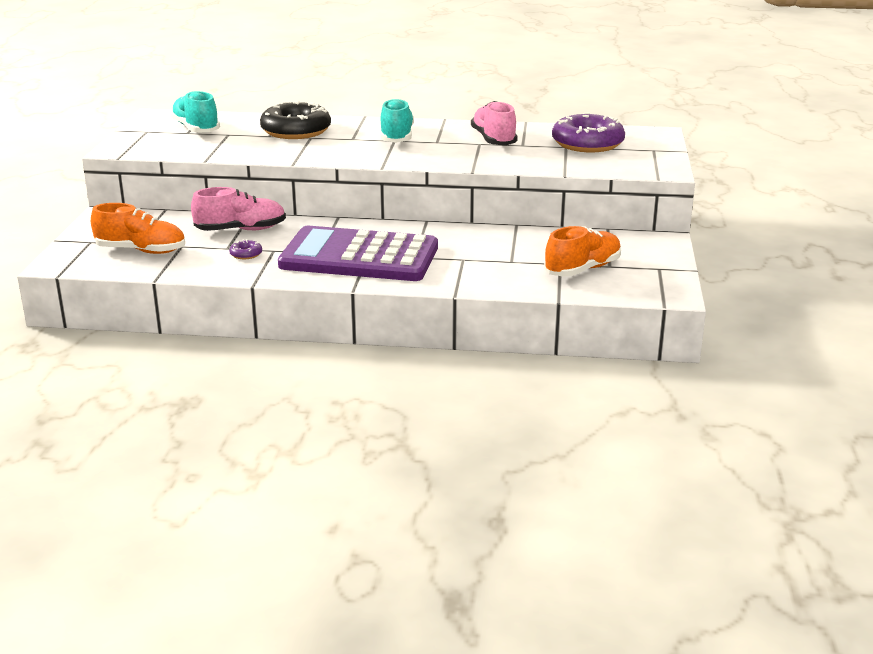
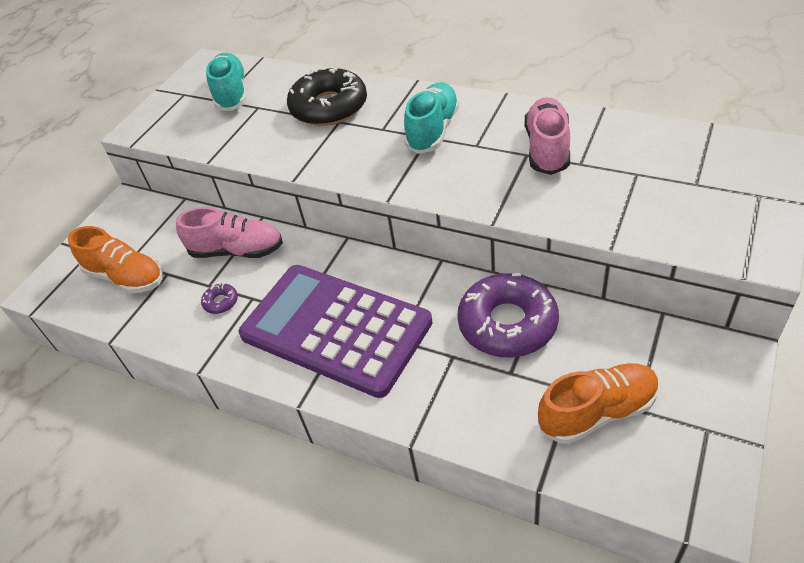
camera: 25 degrees right, 20 degrees up
purple donut [552,112,625,152] -> purple donut moved to [457,273,559,358]

